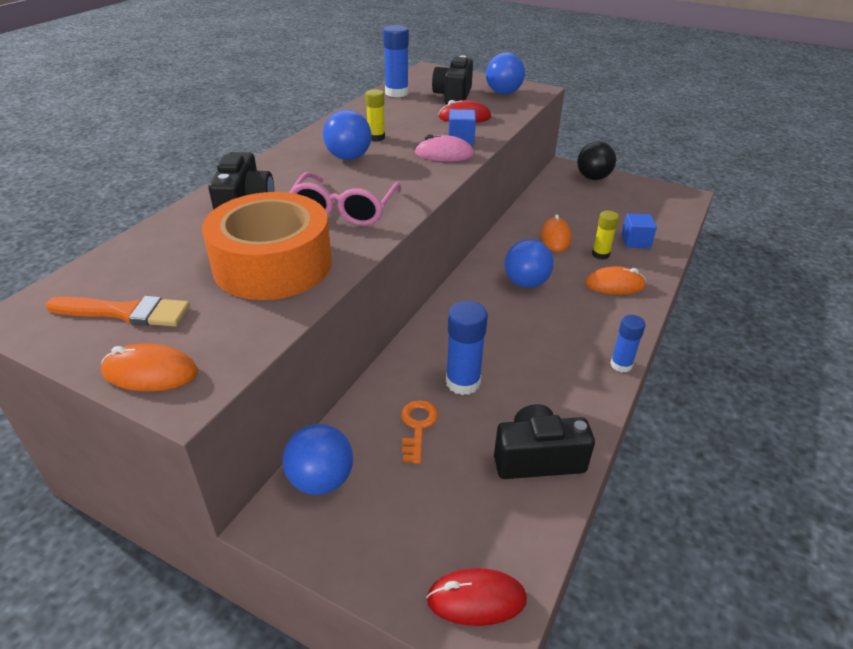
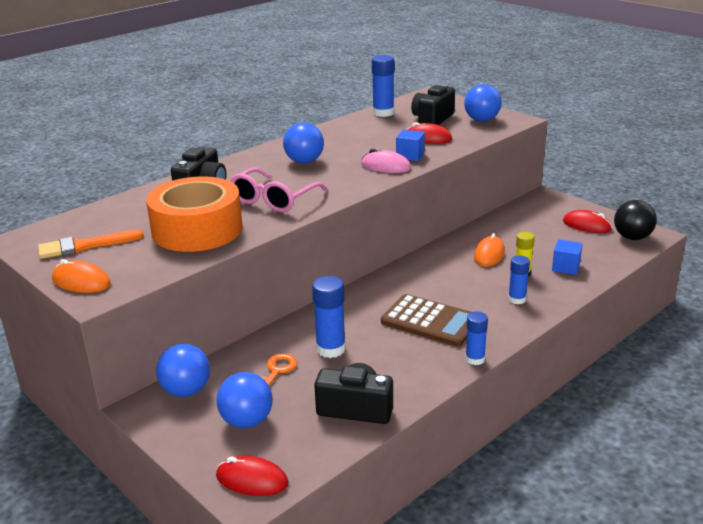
camera: 20 degrees right, 10 degrees down
orange brush [46,296,190,327] -> orange brush turned 135 degrees clockwise [38,230,144,259]
yellow glue stick [365,89,385,141] -> none
blue ball [505,239,554,288] -> blue ball moved to [217,372,273,428]
black ball [577,141,616,180] -> black ball moved to [614,200,657,240]
orange mouse [585,266,646,295] -> blue glue stick [508,256,530,304]
none -> brown calculator [381,294,471,347]
none -> red mouse [563,210,612,233]

